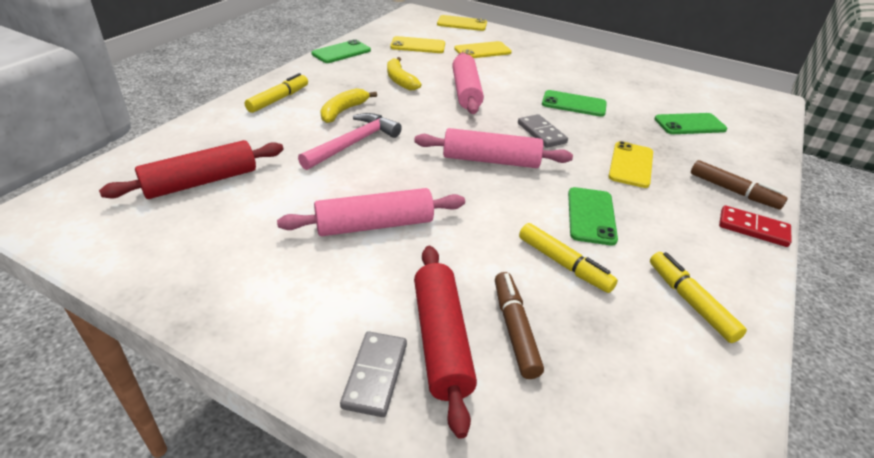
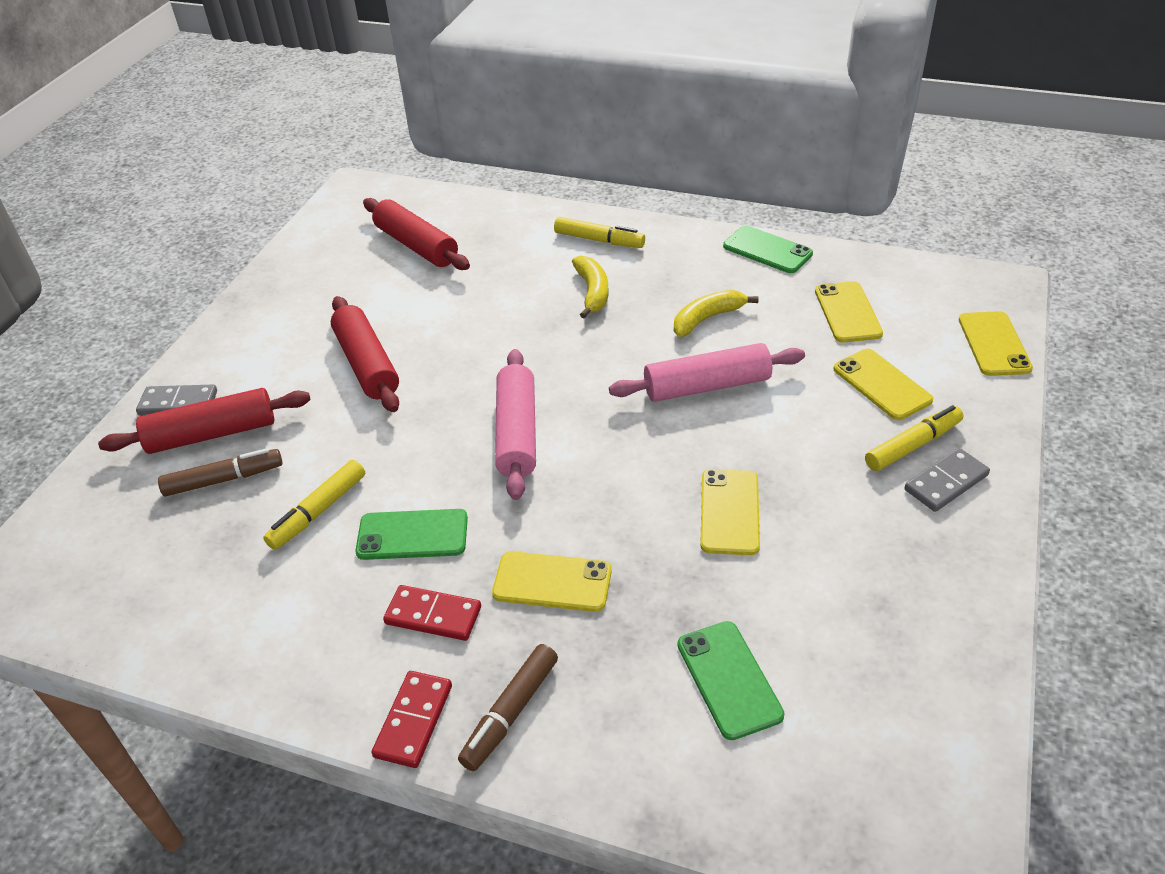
camera: 85 degrees right, 5 degrees up
pink rolling pin [277,188,465,236] -> red rolling pin [331,296,399,412]
pink hammer [298,113,402,170] -> none
yellow banana [320,88,377,123] -> yellow banana turned 60 degrees clockwise [572,255,608,318]
grey domino [518,114,568,148] -> grey domino moved to [904,448,990,512]
green phone [542,90,607,117] -> yellow phone [700,469,760,555]
yellow marker [650,252,747,343] -> yellow marker moved to [865,405,963,471]
none -> red domino [383,585,481,641]

